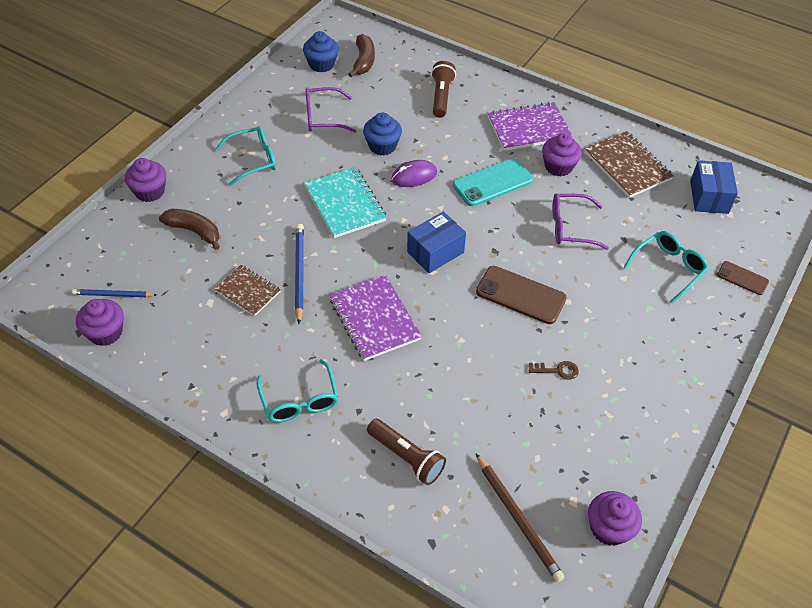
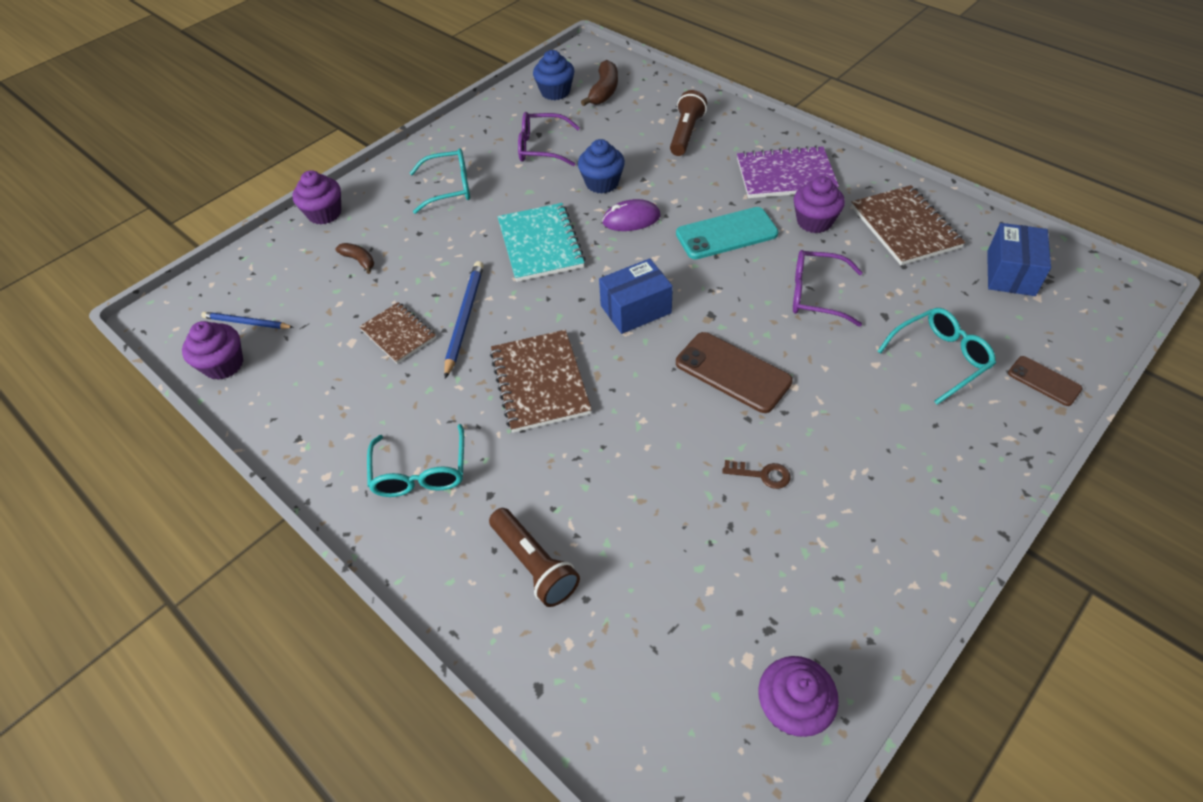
camera: 15 degrees right, 0 degrees up
brown banana [159,209,220,250] -> brown banana [335,243,374,274], size x0.61
purple notebook [330,275,422,361] -> brown notebook [490,330,592,433]
brown pencil [476,454,565,582] -> none

